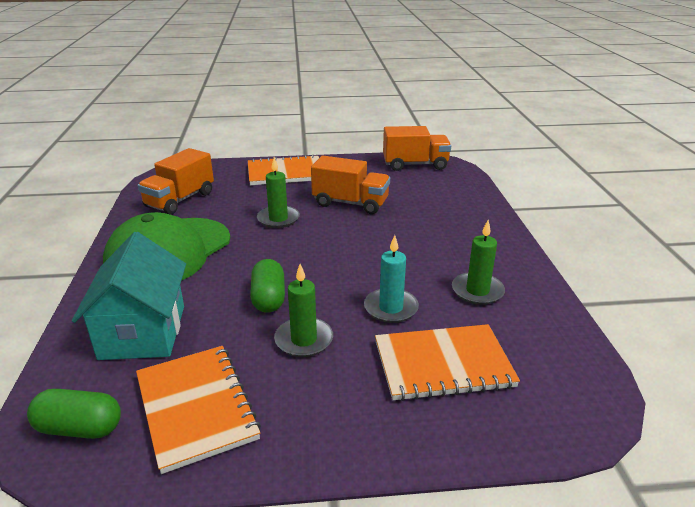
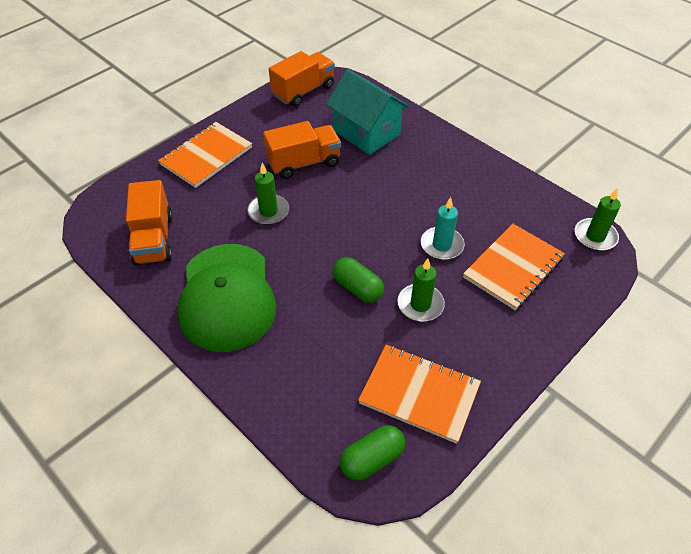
camera: 40 degrees left, 20 degrees up
turquoise house [72,232,186,360] -> turquoise house moved to [326,69,409,155]
green candle [452,220,505,305] -> green candle moved to [575,188,621,251]

